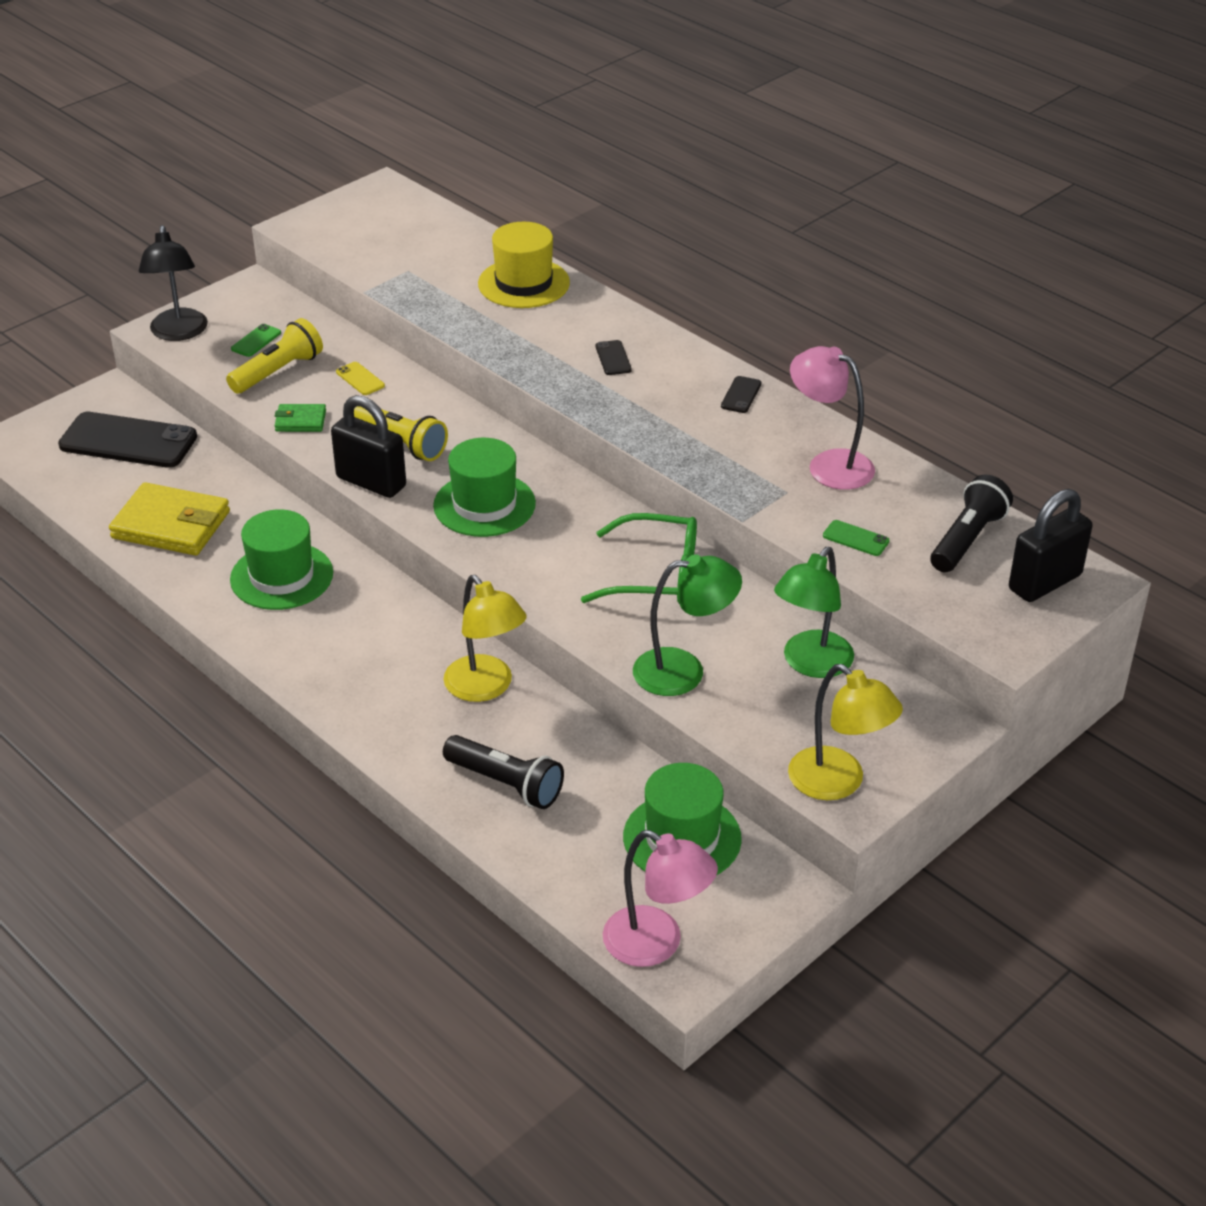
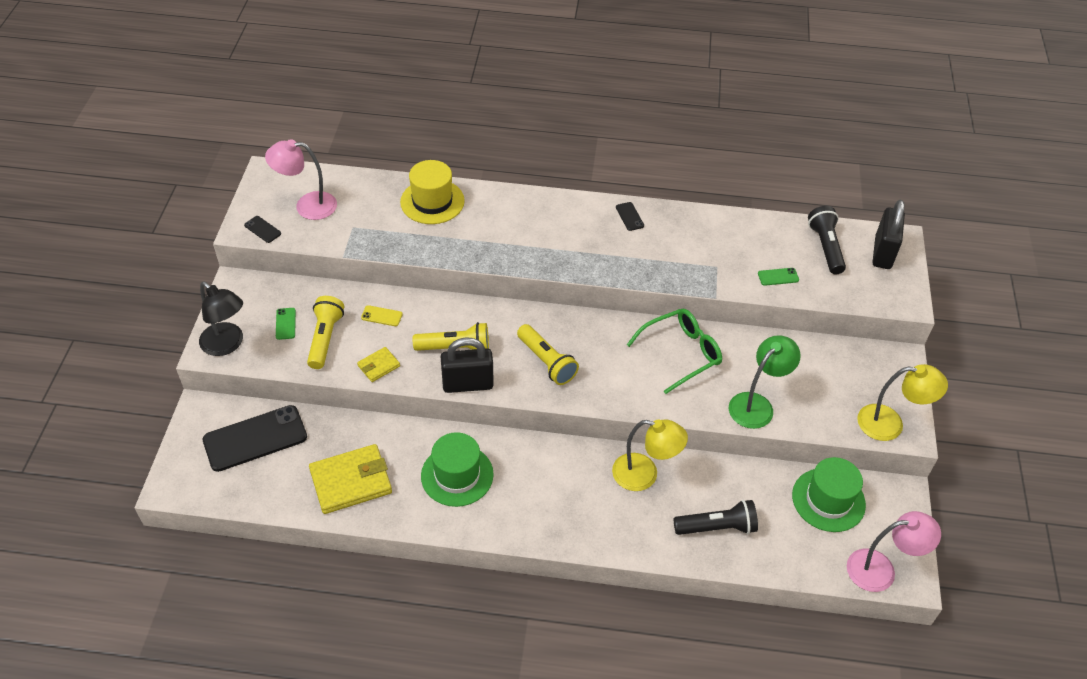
camera: 40 degrees left, 10 degrees up
green wallet [275,404,326,432] -> yellow wallet [357,347,400,382]
green hat [433,438,536,537] -> yellow flashlight [517,324,579,385]
black phone [595,340,632,375] -> black phone moved to [244,216,281,243]
green lamp [774,547,854,678] -> none
pink lamp [790,346,875,490] -> pink lamp moved to [265,139,337,220]

